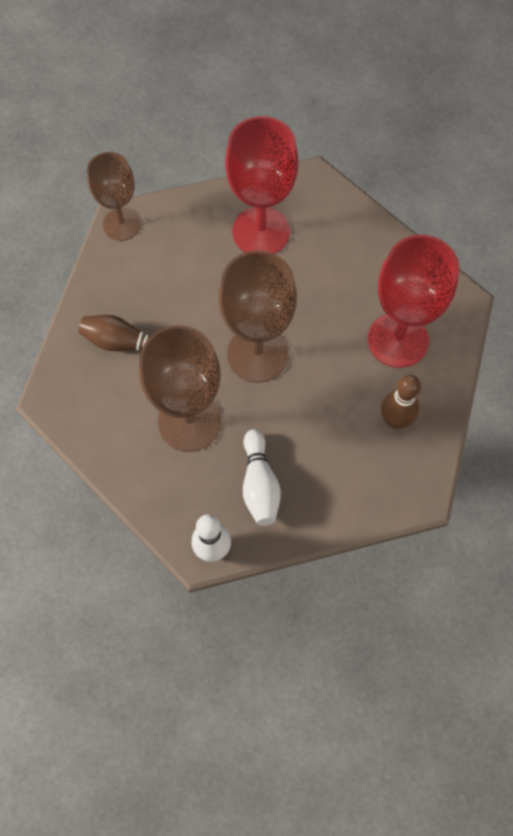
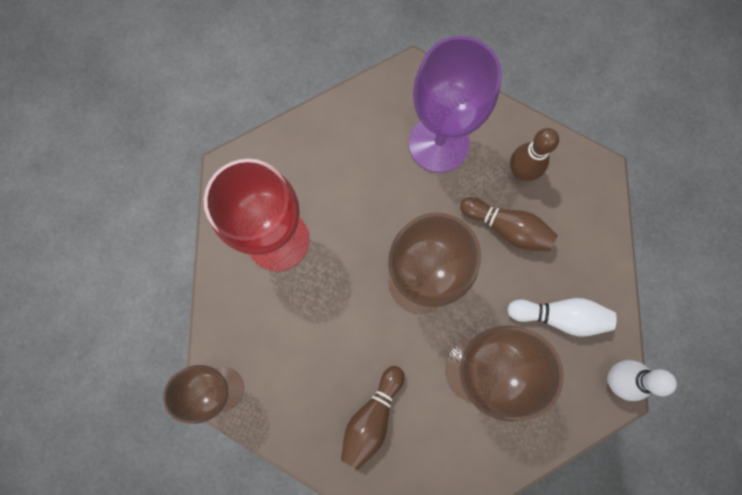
camera: 75 degrees left, 10 degrees up
red goblet [368,235,459,368] -> purple goblet [409,36,502,173]
none -> brown bowling pin [460,197,558,251]

